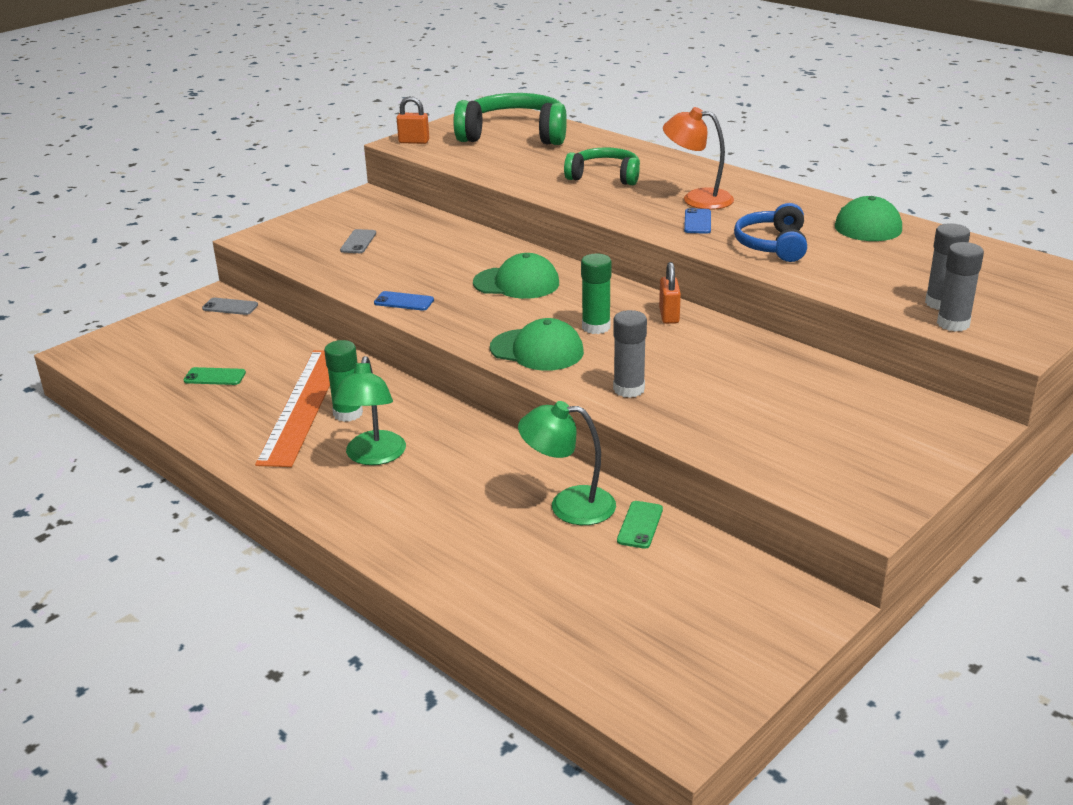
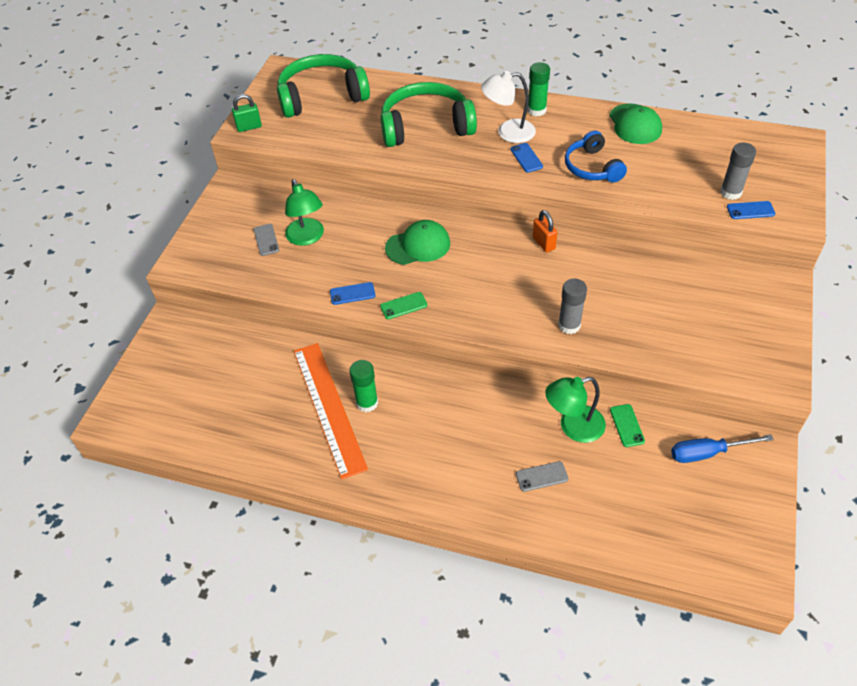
camera: 25 degrees left, 20 degrees up
green phone [183,367,246,385] -> green phone moved to [380,292,427,319]
grey phone [202,298,258,315] -> grey phone moved to [516,461,569,492]
green lamp [333,356,406,465] -> green lamp moved to [285,179,324,246]
orange padlock [397,96,429,144] -> green padlock [232,94,262,132]
green cap [490,318,584,371] -> none
green headphones [564,147,640,185] -> green headphones [380,82,477,147], size x1.63
green glue stick [581,254,612,334] -> green glue stick moved to [528,62,550,116]
orange lamp [663,107,734,210] -> white lamp [481,71,536,143]
grey glue stick [937,242,984,332] -> blue phone [727,201,776,219]
none -> blue screwdriver [671,435,774,463]

